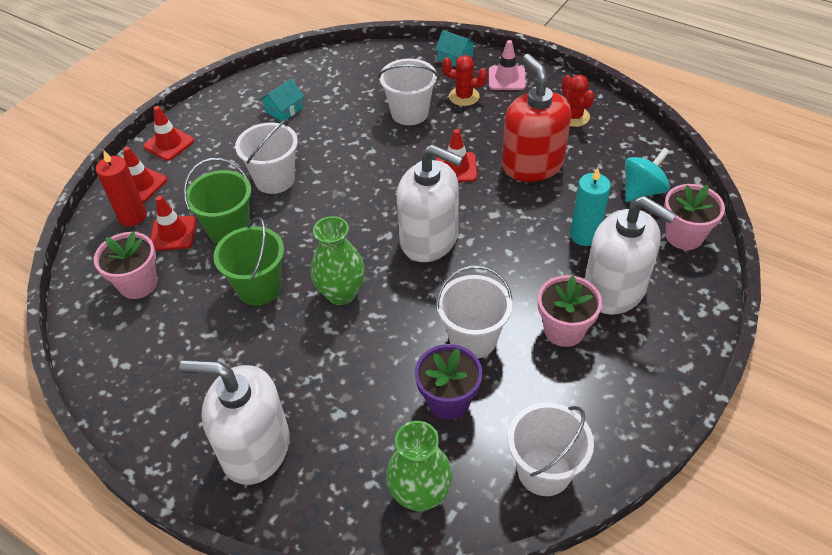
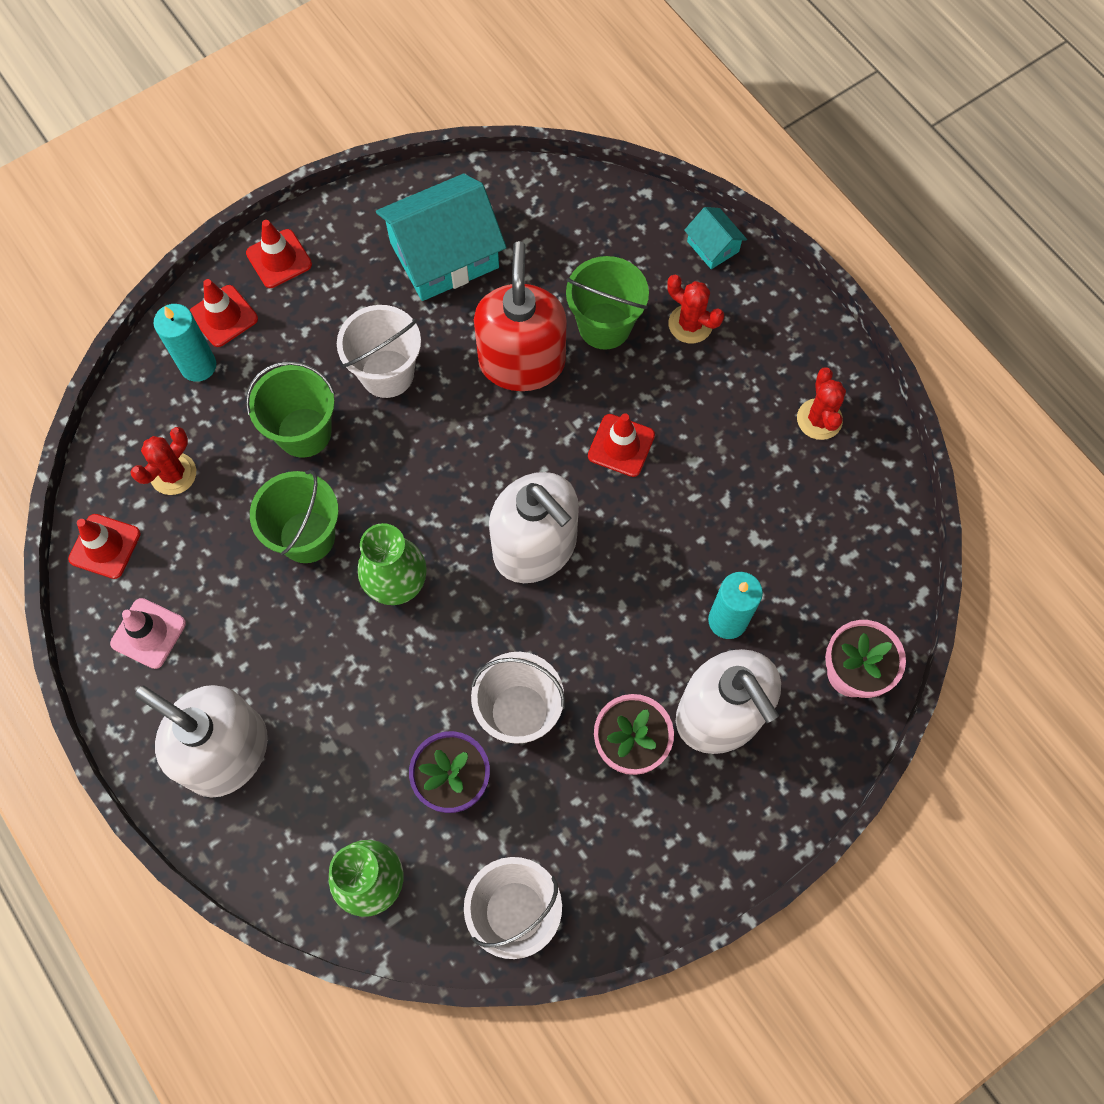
camera: 20 degrees right, 20 degrees up
pink flower pot [94,232,157,299] -> red cactus [130,427,196,495]
red candle [96,151,147,227] -> turquoise candle [153,304,216,382]
red traffic cone [150,196,196,251] -> red traffic cone moved to [68,514,141,579]
turquoise house [260,79,304,121] -> turquoise house [376,174,507,301], size x2.14
white bucket [378,58,438,125] -> green bucket [566,256,649,350]
pink traffic cone [489,40,526,90] -> pink traffic cone moved to [110,598,186,669]
red soap dispenser [502,54,571,182] -> red soap dispenser moved to [474,241,567,391]
turquoise spinning top [625,148,670,202] -> none

